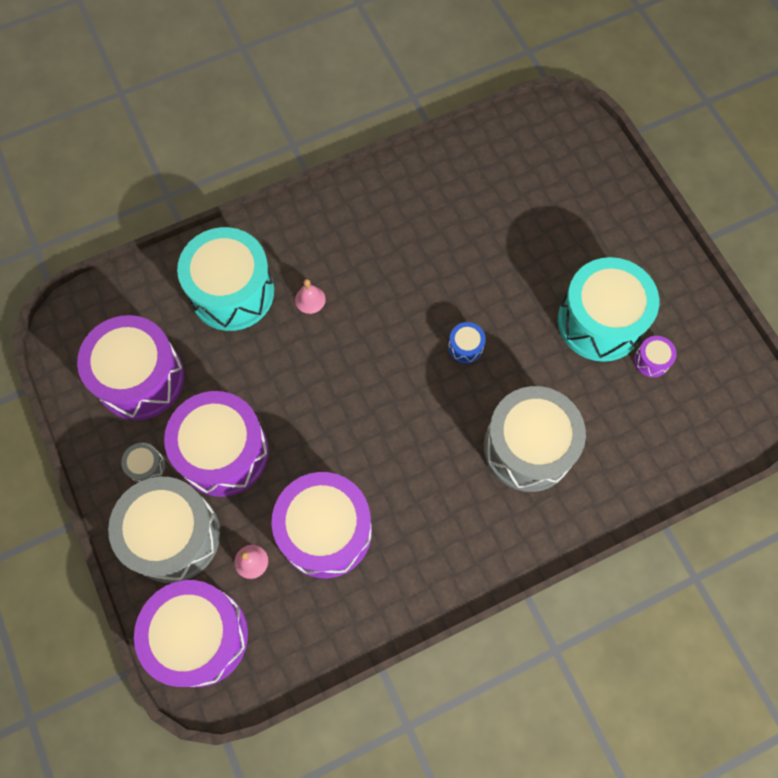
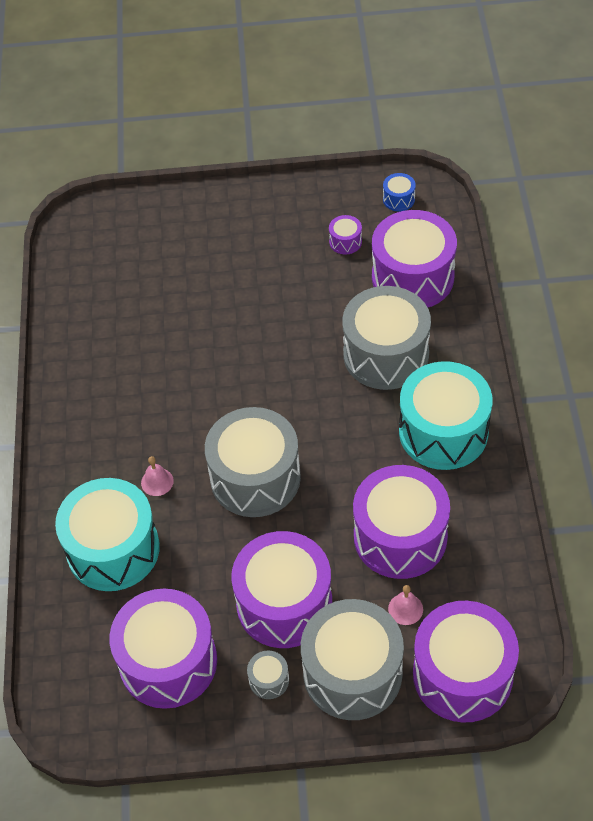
camera: 65 degrees left, 15 degrees down
blue drum [448,322,486,364] -> blue drum moved to [383,173,416,211]
turquoise drum [558,257,659,362] -> turquoise drum moved to [399,361,492,470]
none -> grey drum [205,407,301,517]
none -> purple drum [372,210,457,307]

